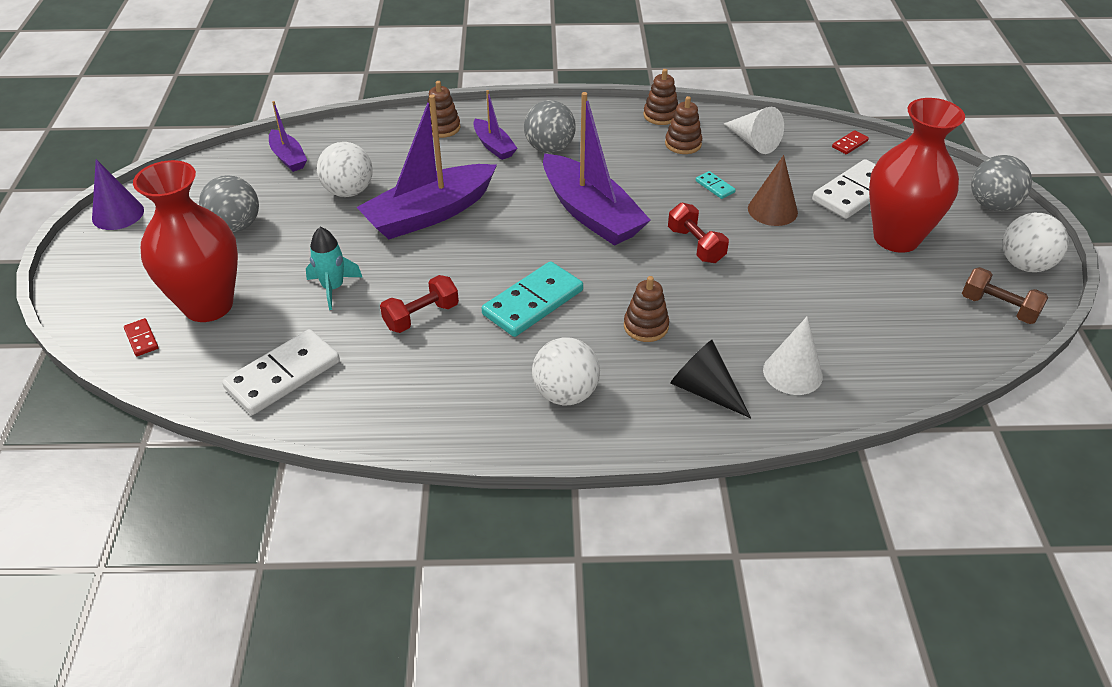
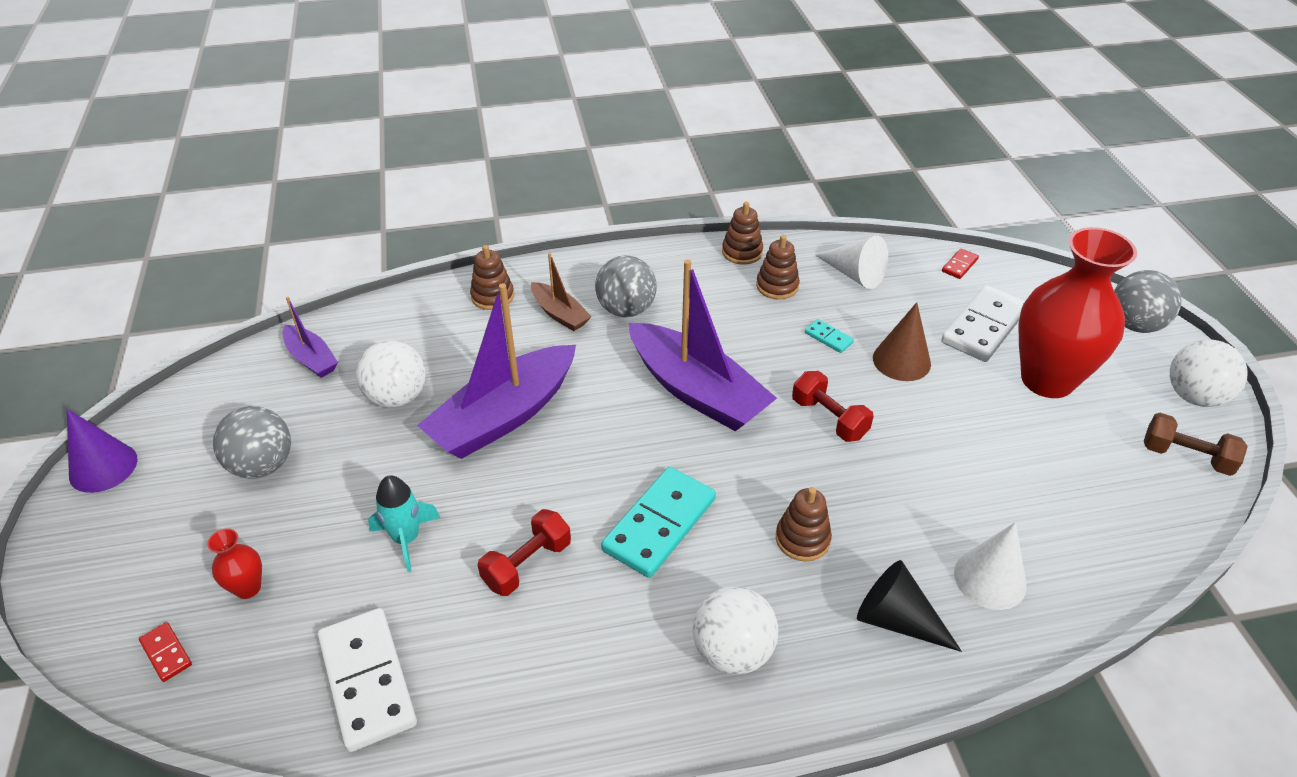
camera: 10 degrees left, 0 degrees up
red vase [133,160,238,322] -> red vase [207,529,262,599], size x0.40
white domino [222,329,340,415] -> white domino turned 60 degrees counterclockwise [318,608,417,752]
purple boat [473,90,518,160] -> brown boat [531,253,592,331]

